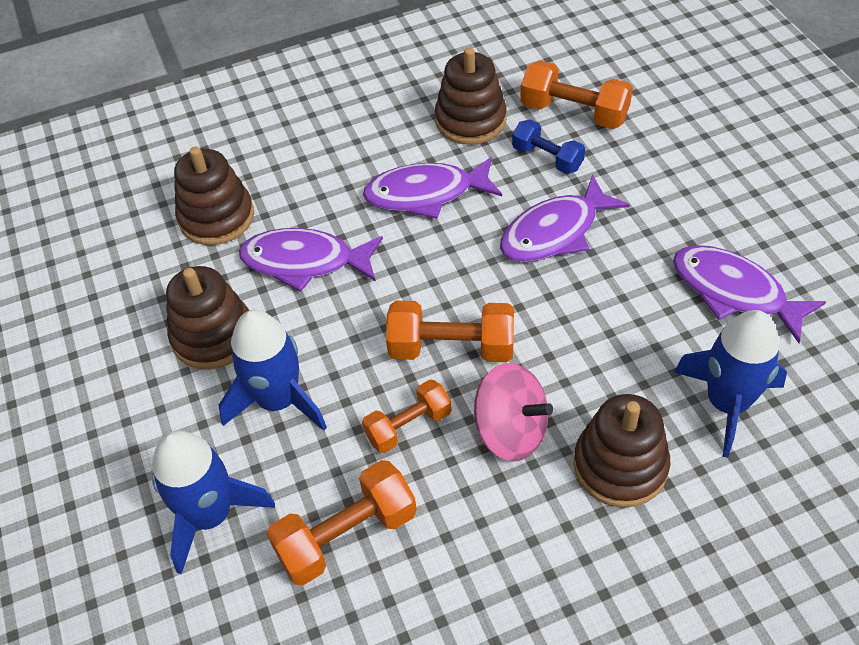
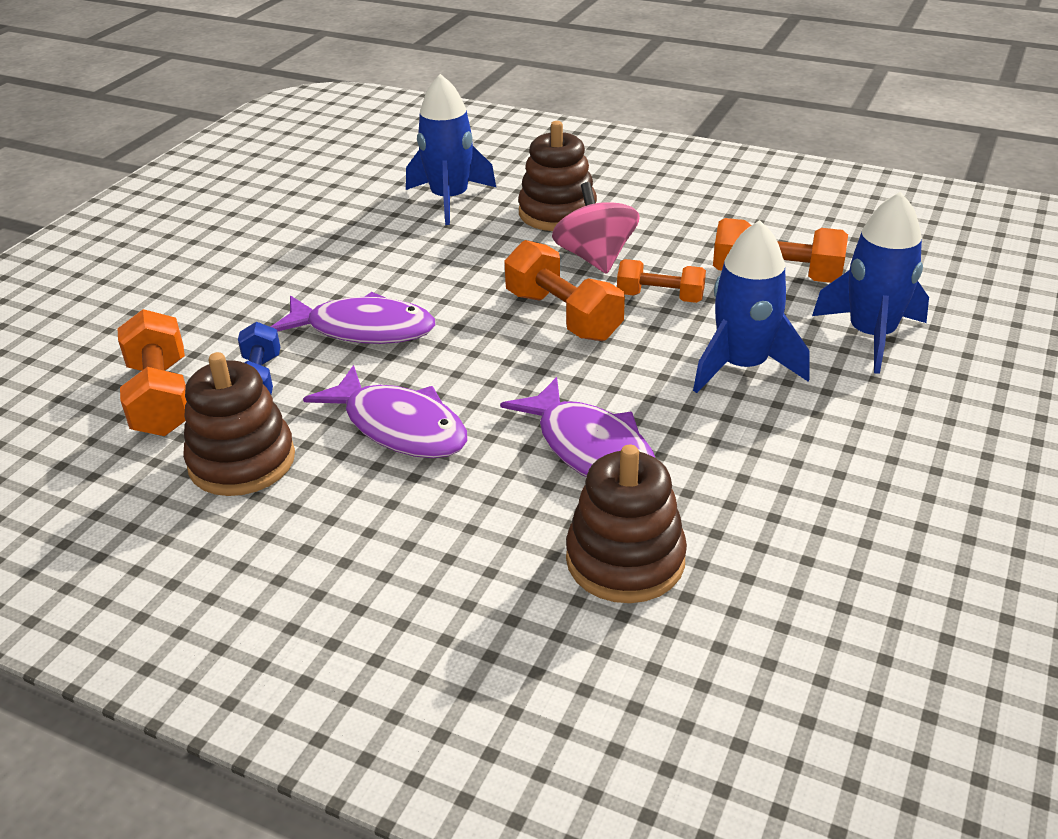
camera: 135 degrees left, 15 degrees down
brown stacking toy [166,266,249,370] -> none
purple fish [673,245,826,343] -> none

